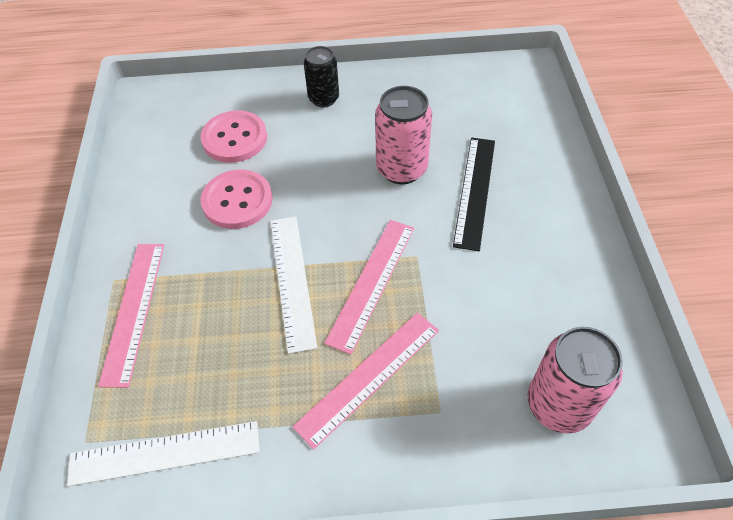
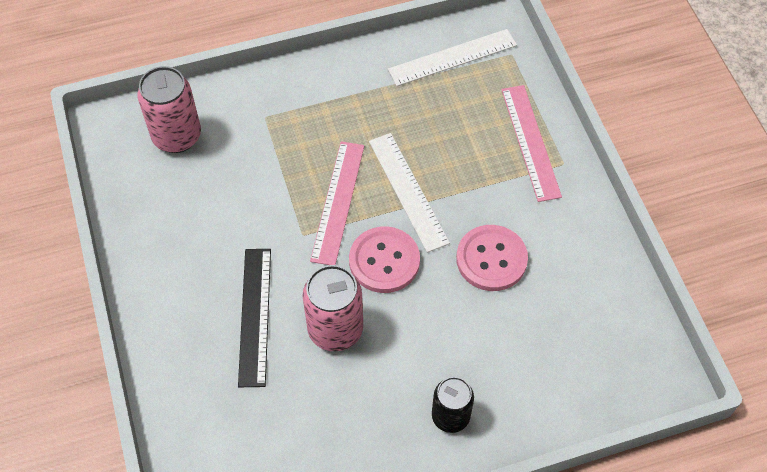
camera: 165 degrees right, 5 degrees up
pink button [201,111,267,163] -> pink button moved to [349,226,420,293]
pink ruler [292,313,439,449] -> none

